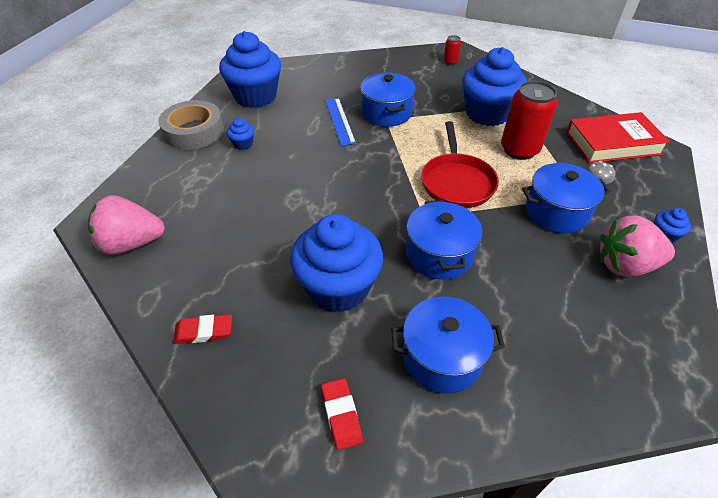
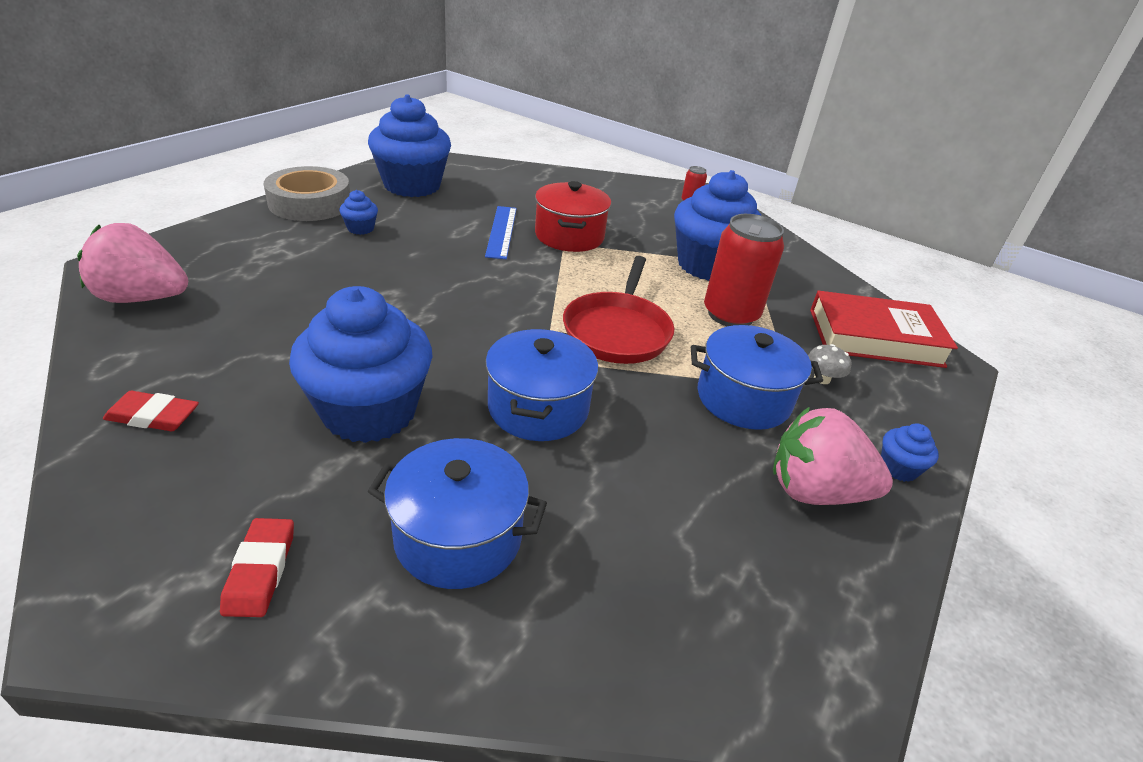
camera: 10 degrees right, 10 degrees down
blue pot [360,72,416,127] -> red pot [535,181,611,252]

